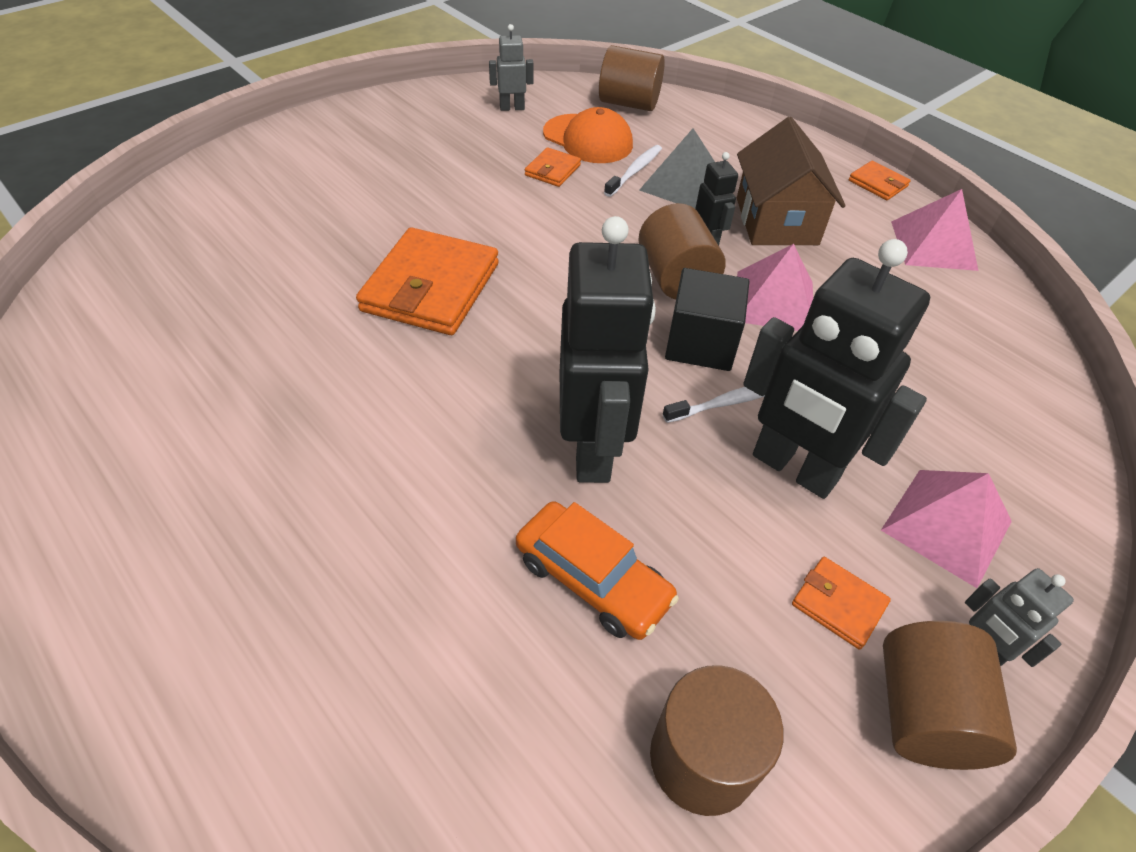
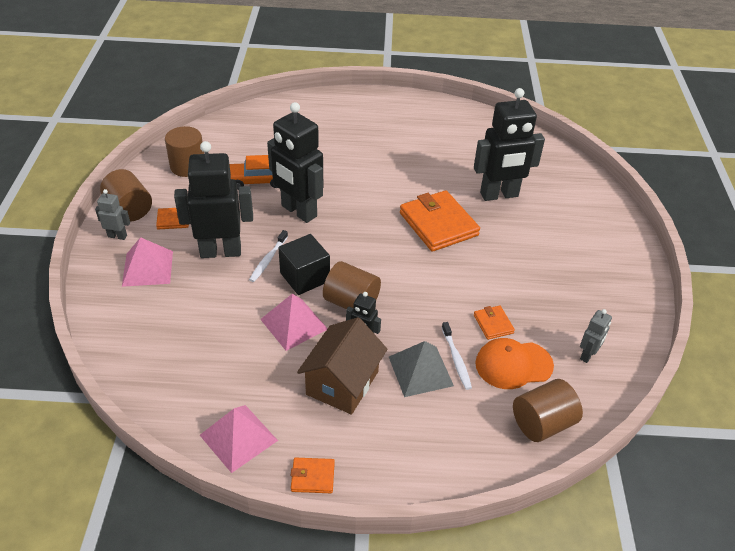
camera: 135 degrees right, 5 degrees down
brown house [737,117,846,245] -> brown house turned 75 degrees clockwise [297,317,387,415]
none -> black robot [474,88,545,201]

